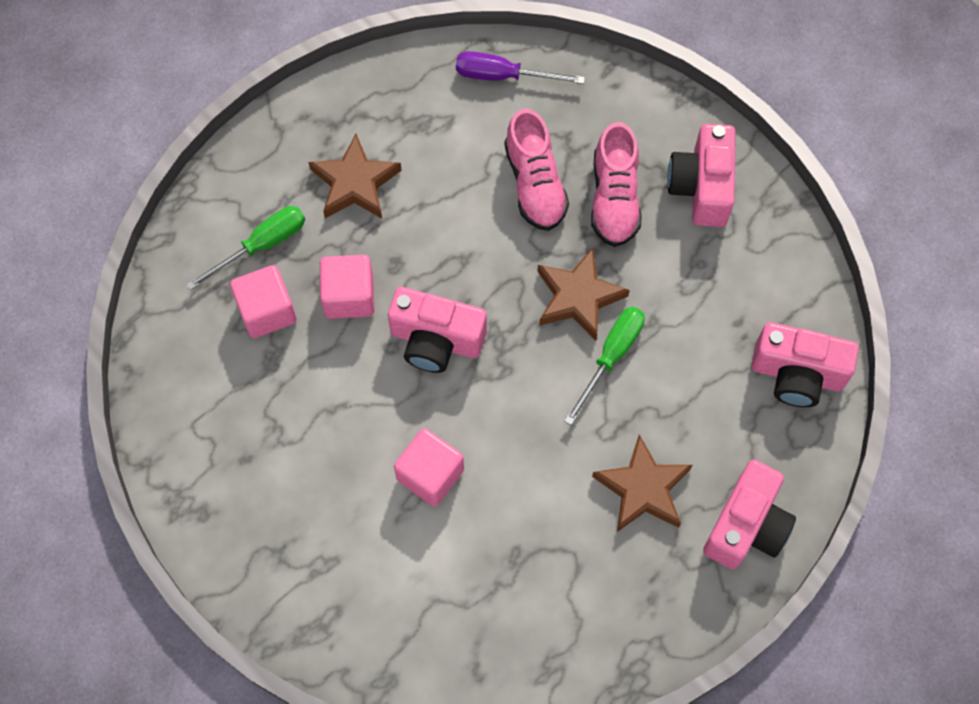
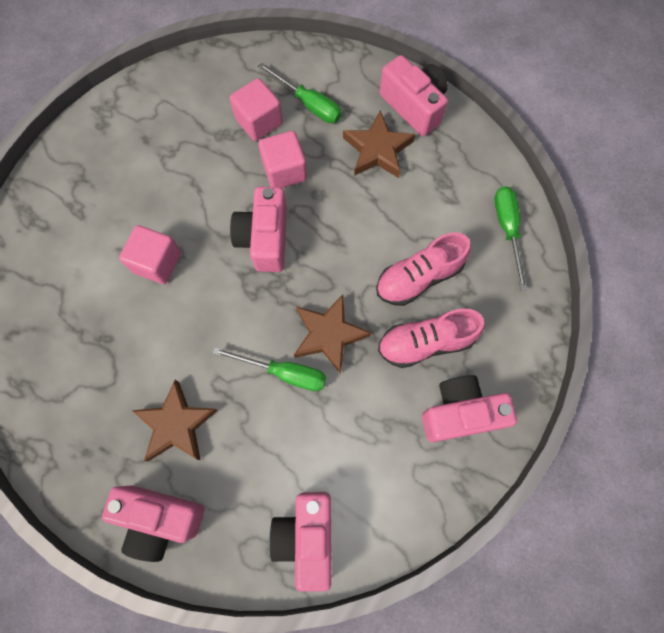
camera: 75 degrees right, 5 degrees up
purple screwdriver [456,51,585,84] -> green screwdriver [495,186,528,291]
none -> pink camera [379,55,448,136]

